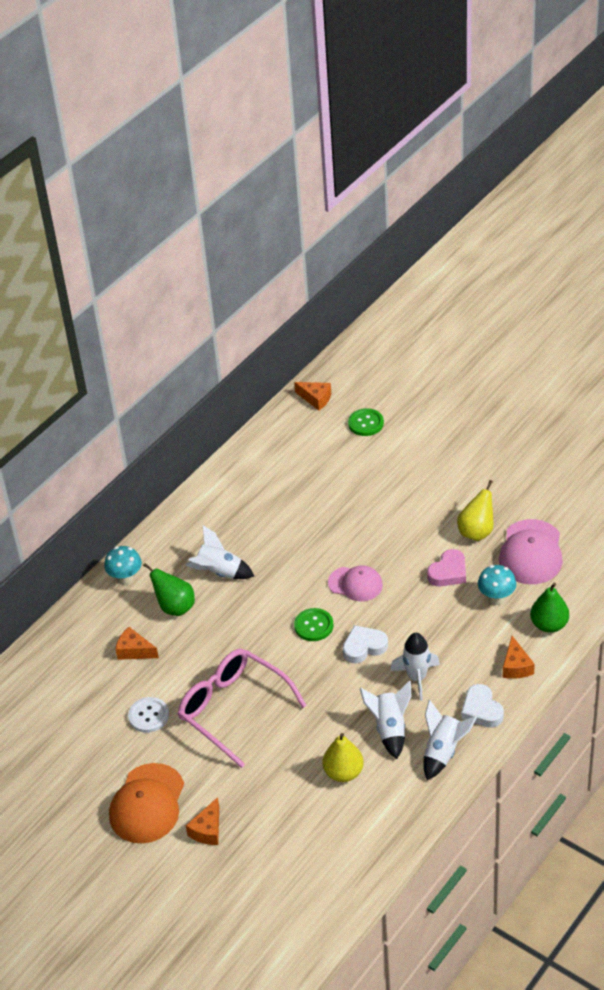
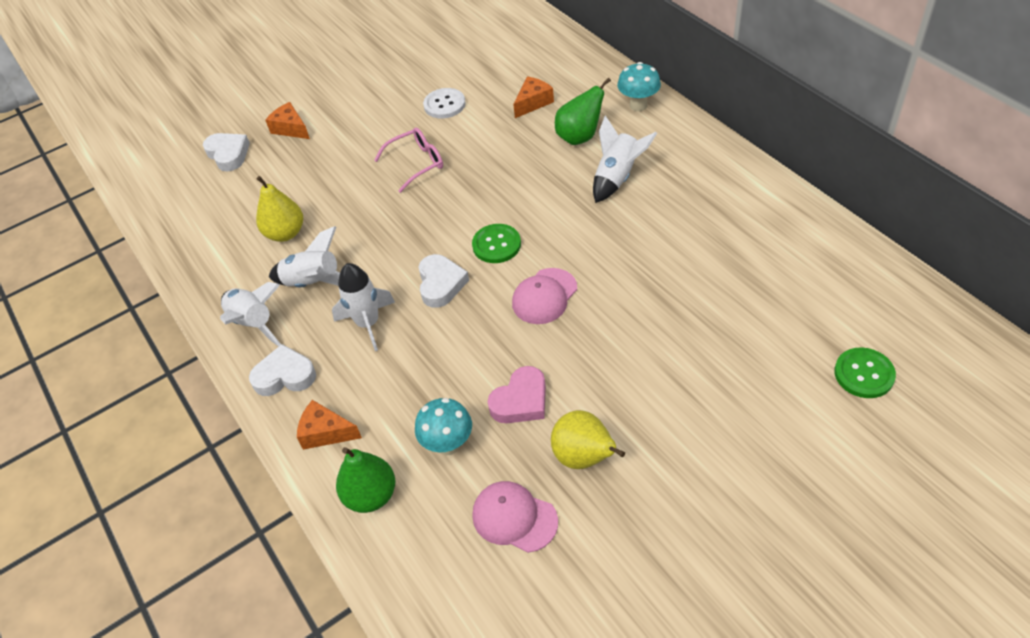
camera: 110 degrees right, 5 degrees up
orange cap [109,763,184,844] -> none
pink glasses [178,649,307,768] -> pink glasses [374,128,443,193], size x0.55
orange cheese [294,382,331,411] -> none
pink heart [427,549,466,586] -> pink heart turned 105 degrees counterclockwise [488,366,546,423]
pink cap [499,519,563,584] -> pink cap [472,481,558,553], size x0.65
none -> white heart [203,133,250,171]

